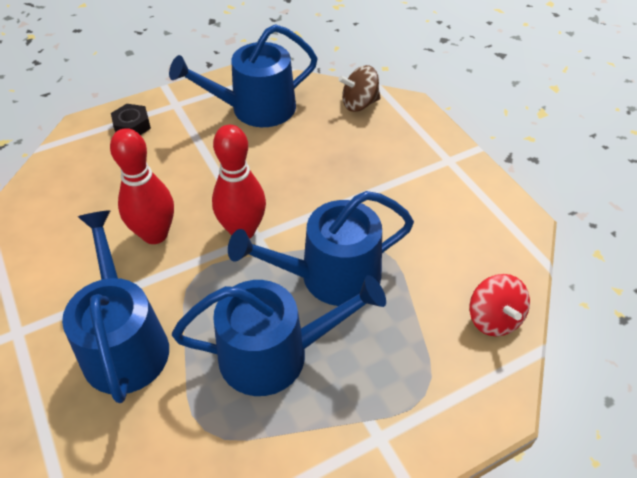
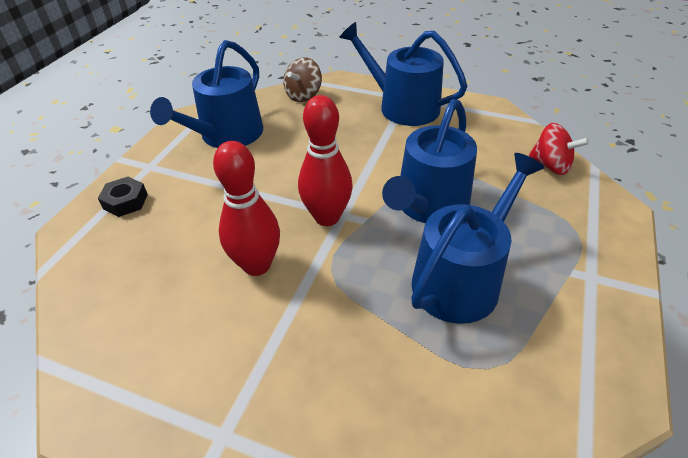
camera: 40 degrees left, 5 degrees down
blue watering can [62,210,169,403] -> blue watering can moved to [339,22,467,126]

